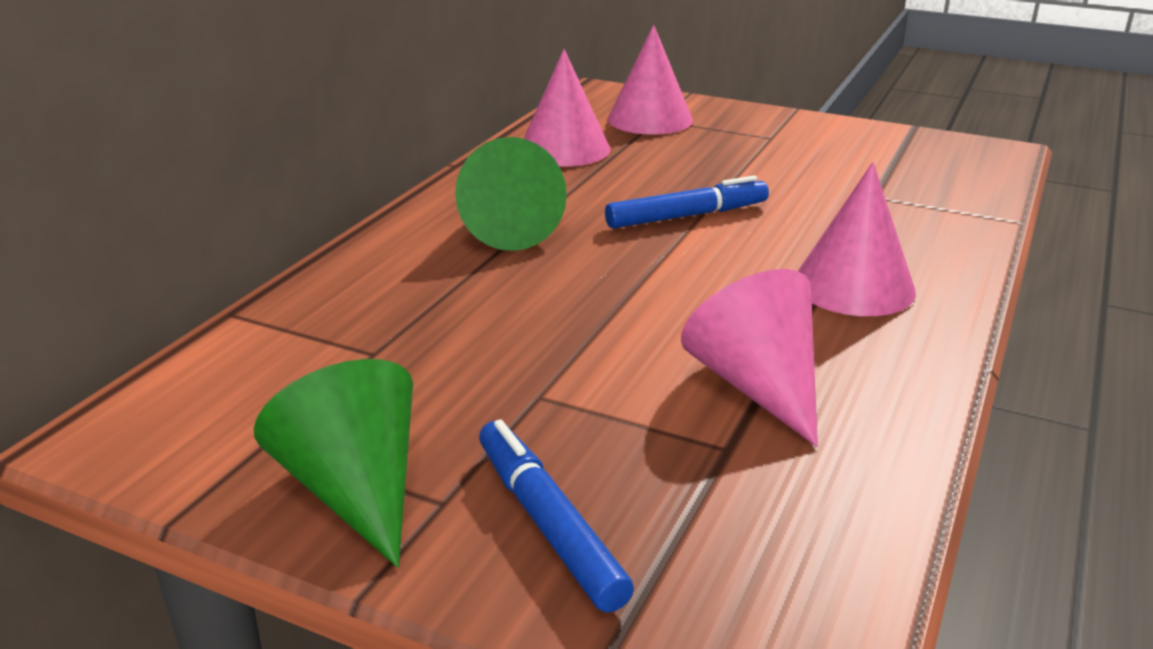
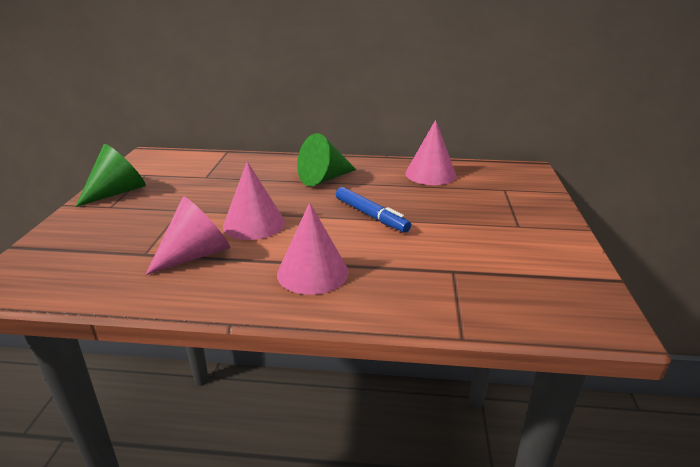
camera: 70 degrees right, 0 degrees up
blue marker [479,420,634,613] -> none
pink cone [608,25,693,135] -> pink cone moved to [223,161,285,240]

